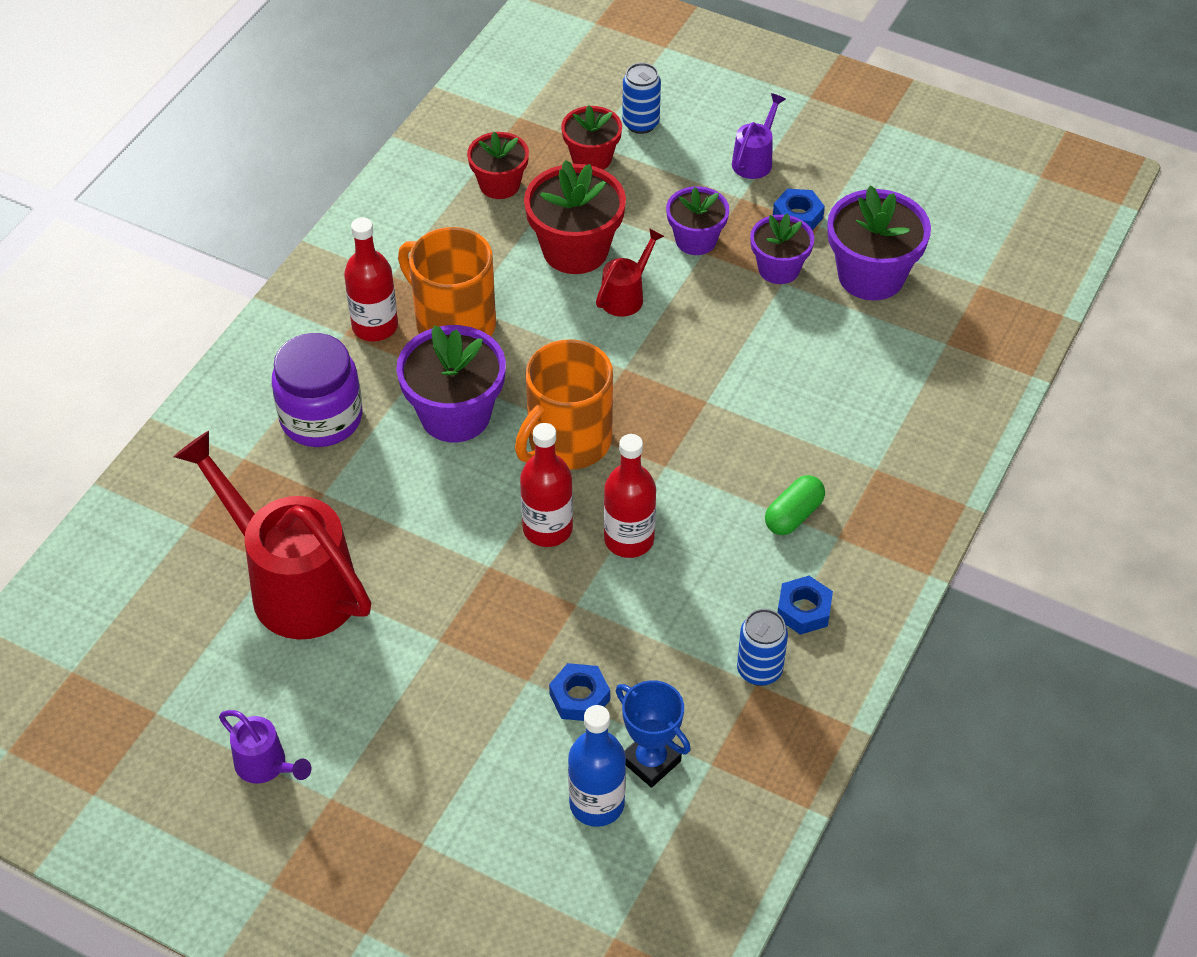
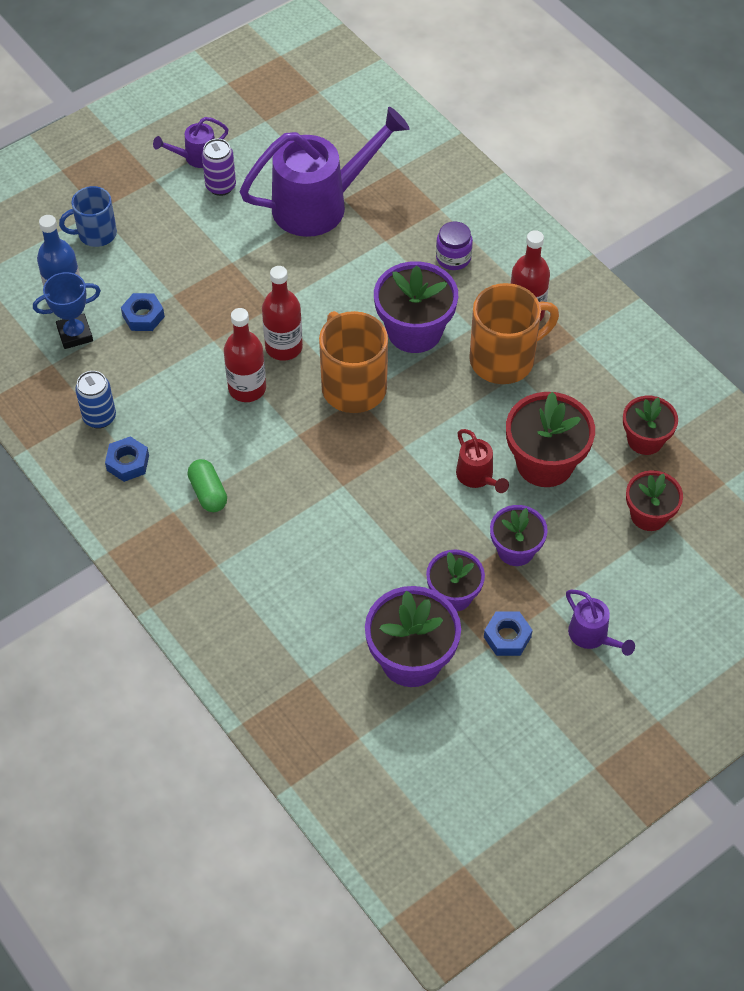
camera: 115 degrees right, 5 degrees up
red watering can [173,431,371,640] -> purple watering can [239,107,410,237]
purple jar [272,333,363,447] -> purple jar [436,222,473,270], size x0.56
blue can [622,63,661,134] -> none
none -> blue mug [59,186,117,247]
none -> purple can [202,139,236,196]

